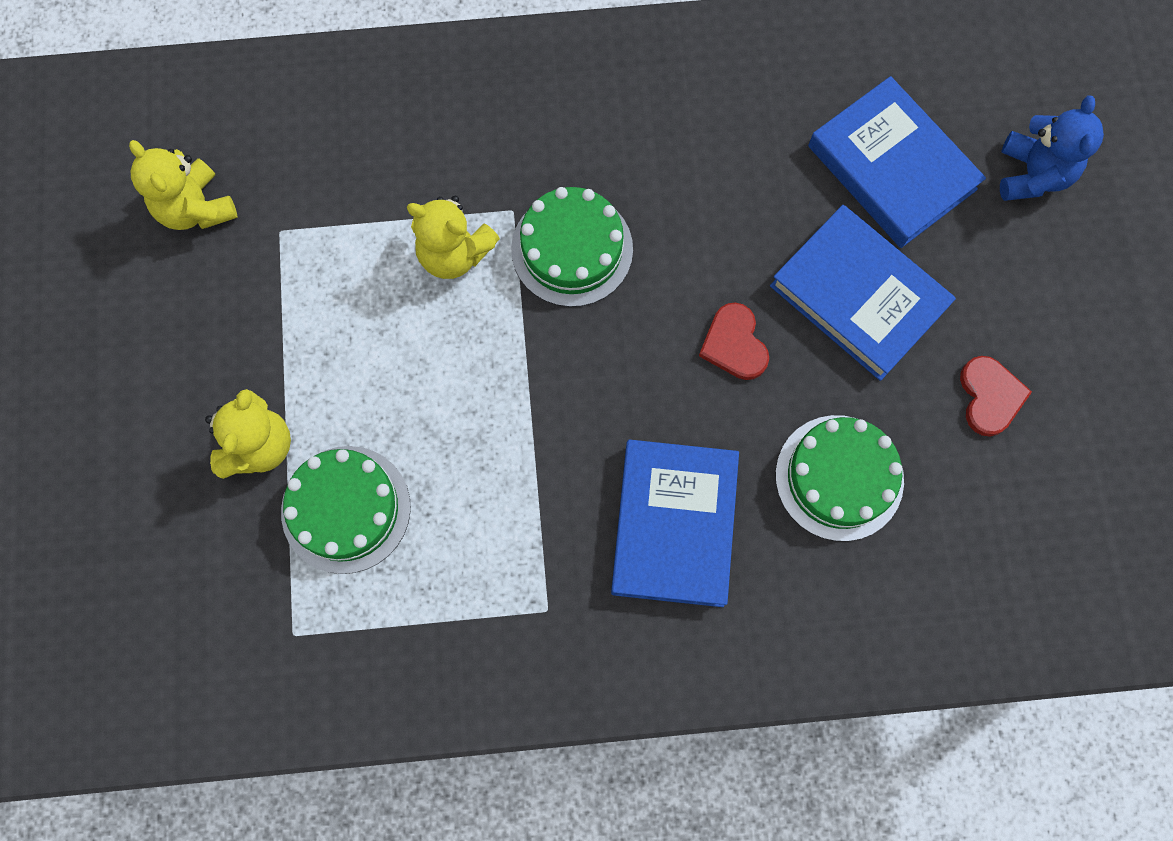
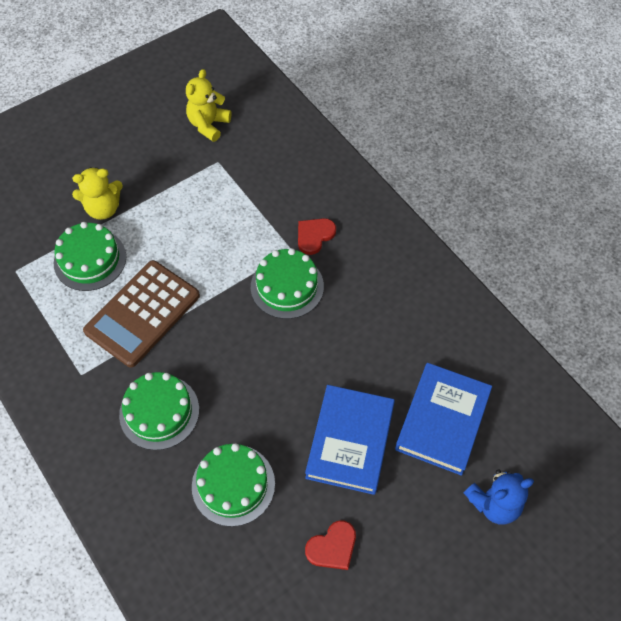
camera: 60 degrees right, 15 degrees down
yellow teddy bear [407,196,500,279] -> none
blue book [611,439,739,607] -> green cake [119,372,199,450]
red heart [699,302,769,380] -> red heart moved to [298,218,336,255]
none -> brown calculator [83,260,200,368]

